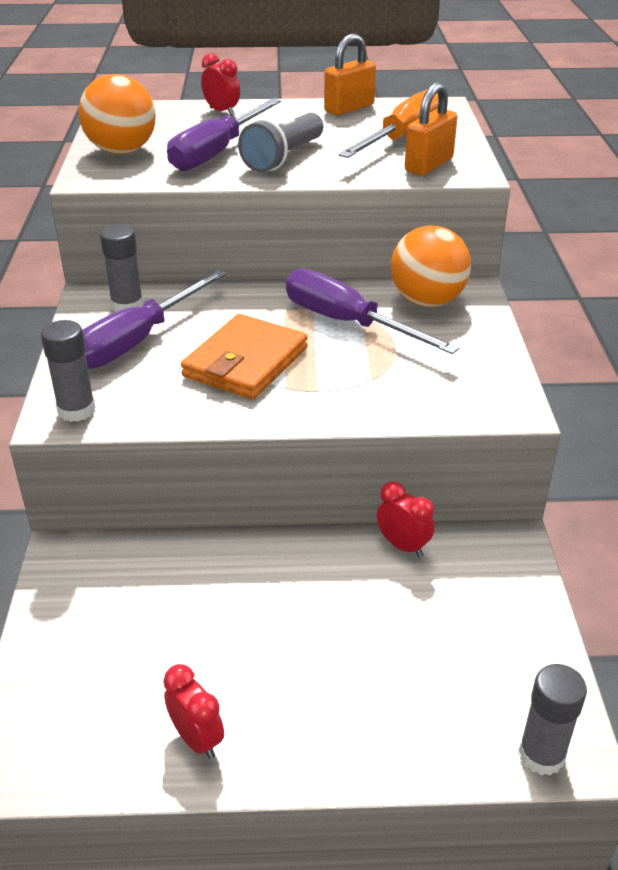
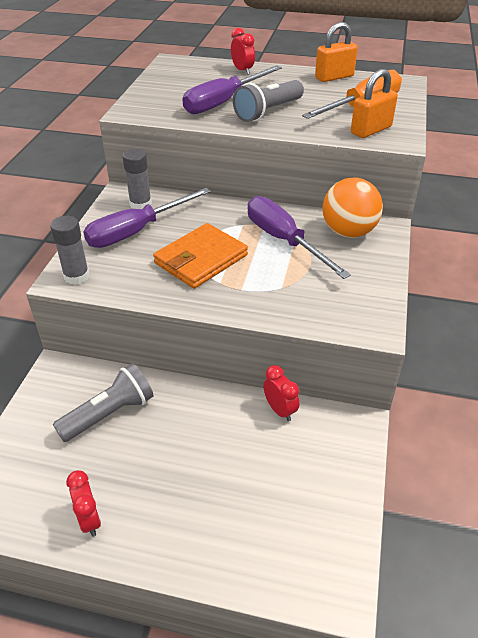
camera: 15 degrees right, 5 degrees up
orange ball [78,74,155,154] -> none
grey glue stick [519,664,587,776] -> none
none -> grey flashlight [53,363,153,442]

